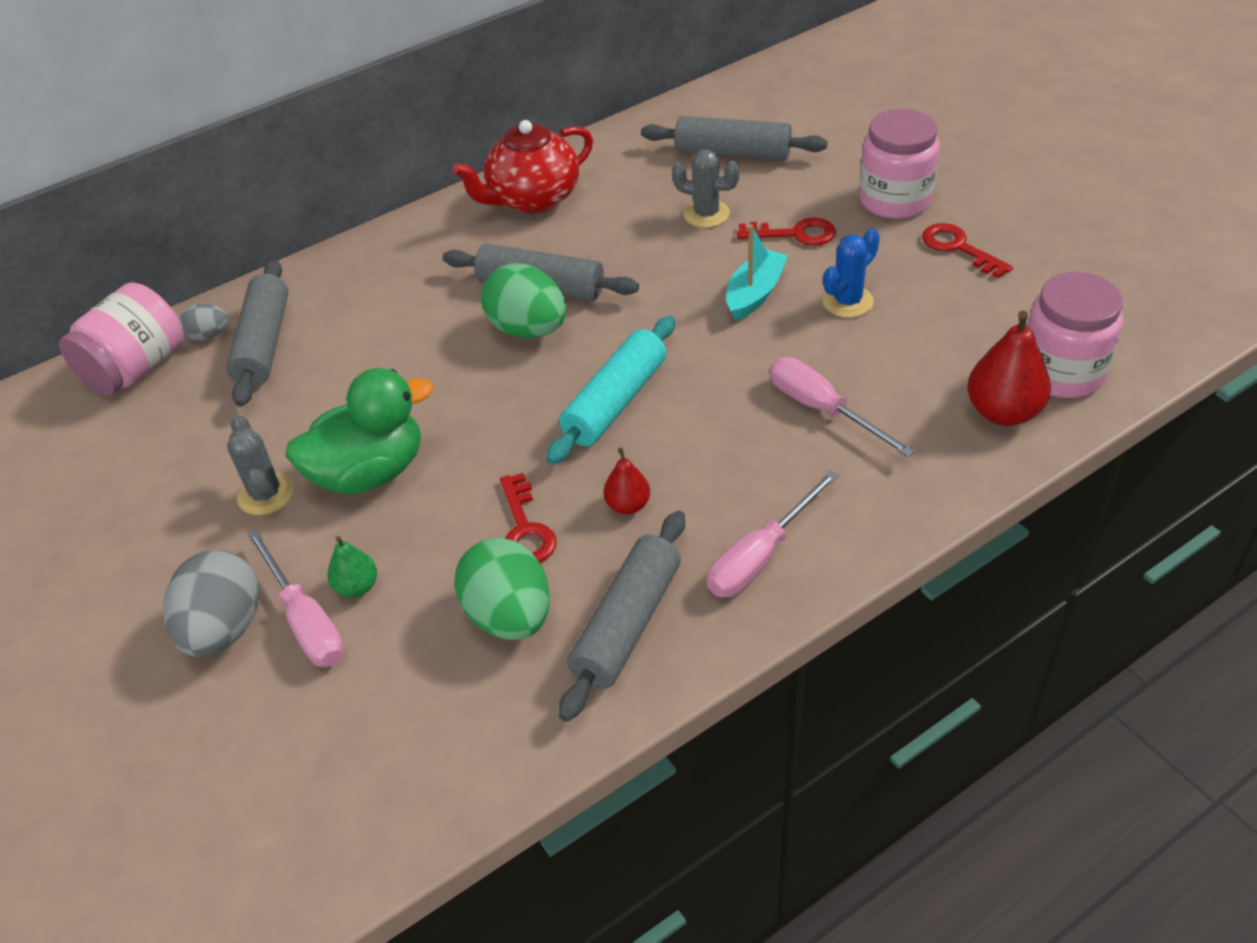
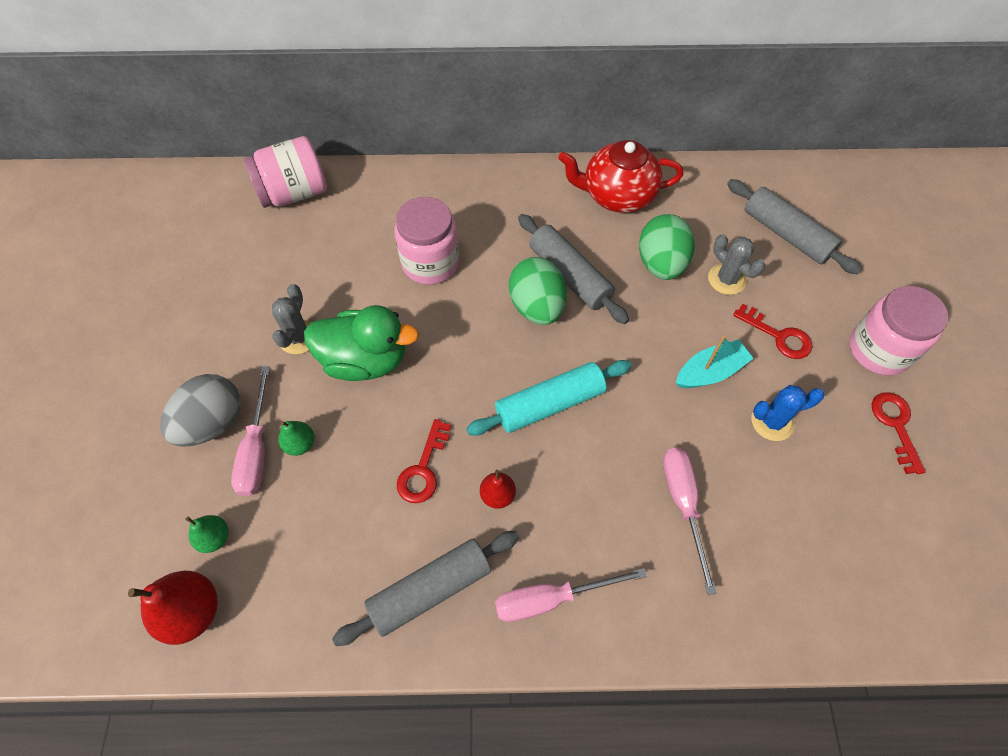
camera: 30 degrees right, 15 degrees up
grey egg [179,304,228,340] -> none
grey rolling pin [226,259,289,407] -> none
green egg [454,537,550,640] -> green egg moved to [639,214,695,280]
red pear [967,311,1051,426] -> red pear moved to [128,571,218,645]
pink jar [1027,272,1123,398] -> pink jar moved to [394,197,459,285]
none -> green pear [185,515,229,553]

